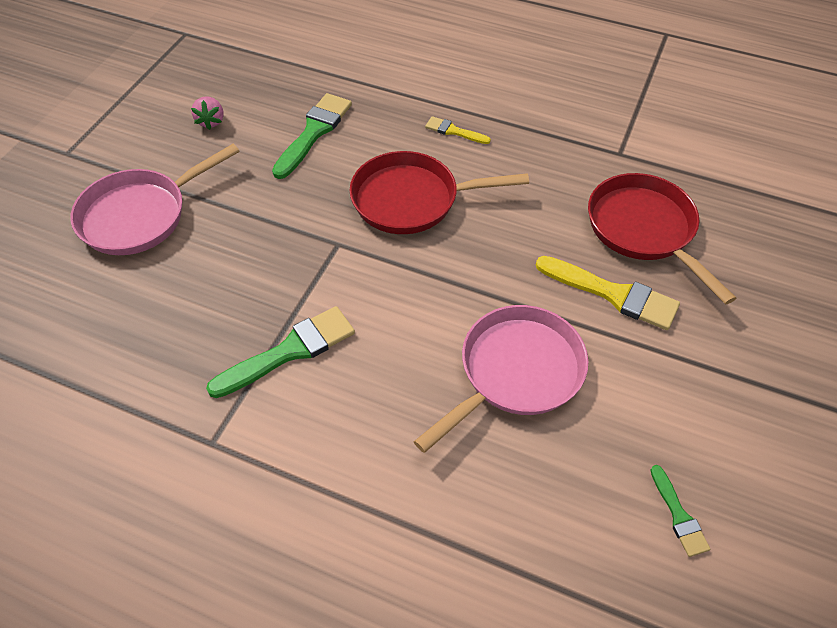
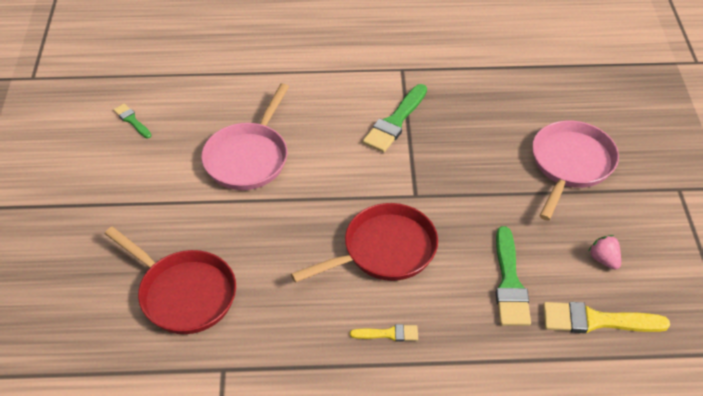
camera: 155 degrees right, 5 degrees down
yellow brush [536,256,680,330] -> yellow brush moved to [543,302,670,333]

